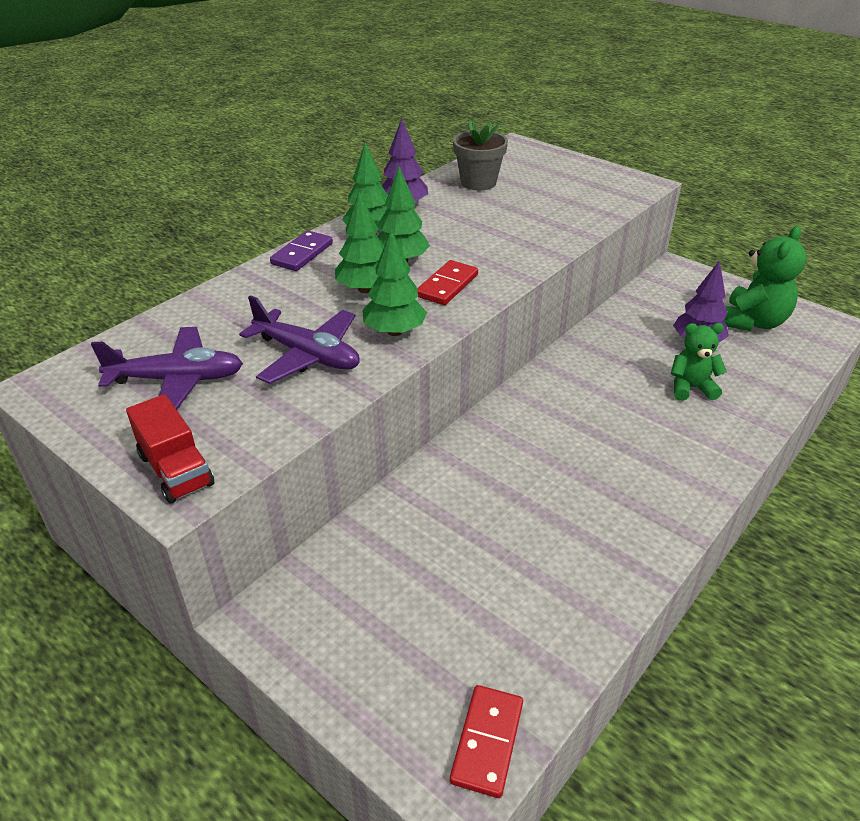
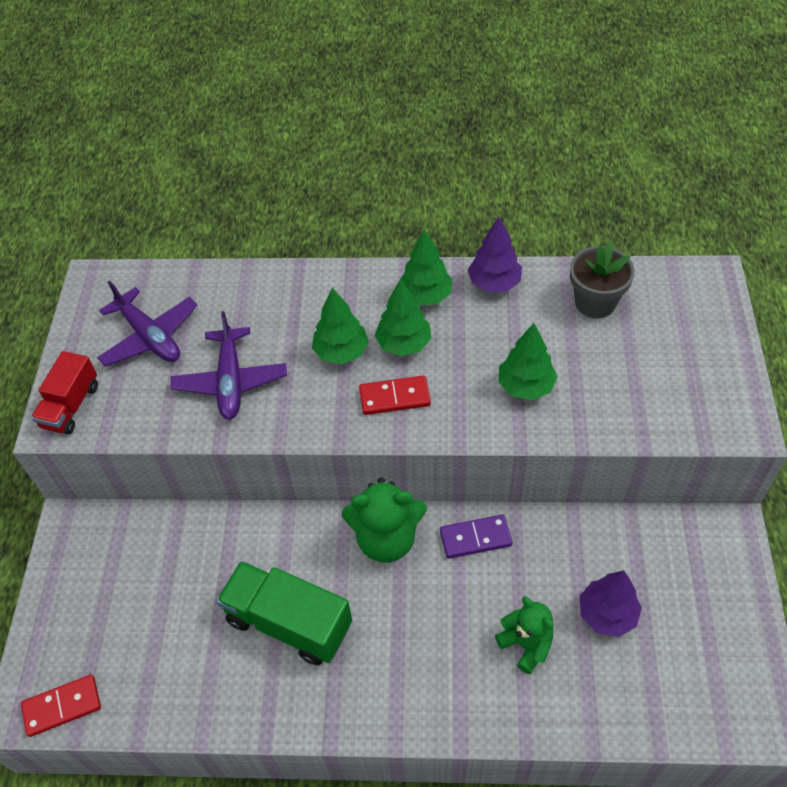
camera: 55 degrees right, 15 degrees up
purple domino [270,230,333,271] -> purple domino moved to [440,515,512,559]
green tree [362,230,427,336] -> green tree moved to [499,323,558,400]
green teddy bear [724,226,806,331] -> green teddy bear moved to [342,478,427,563]
none -> green truck [217,561,352,665]

